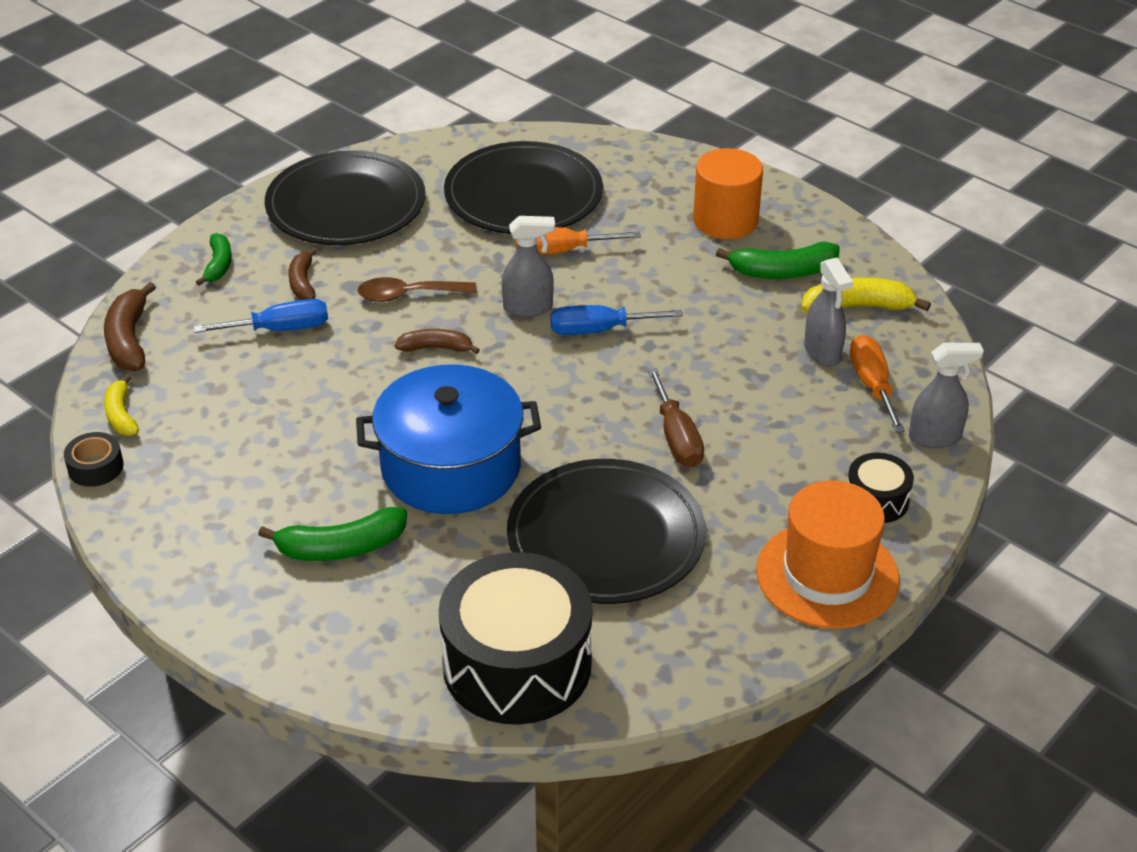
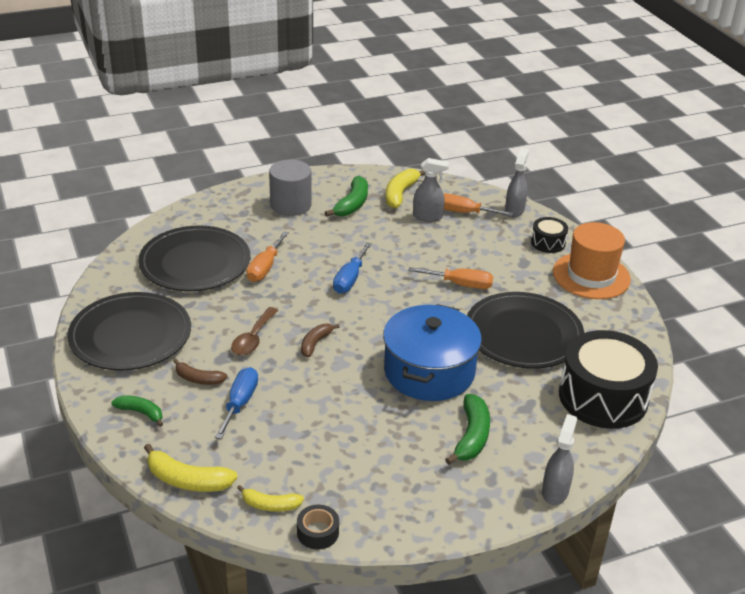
camera: 65 degrees left, 5 degrees down
brown banana [104,282,156,371] -> yellow banana [144,444,238,492]
grey spray bottle [502,216,555,317] -> grey spray bottle moved to [542,414,577,505]
brown screwdriver [647,368,704,467] -> orange screwdriver [408,267,493,289]
orange cylinder [693,148,763,239] -> grey cylinder [269,159,312,216]

